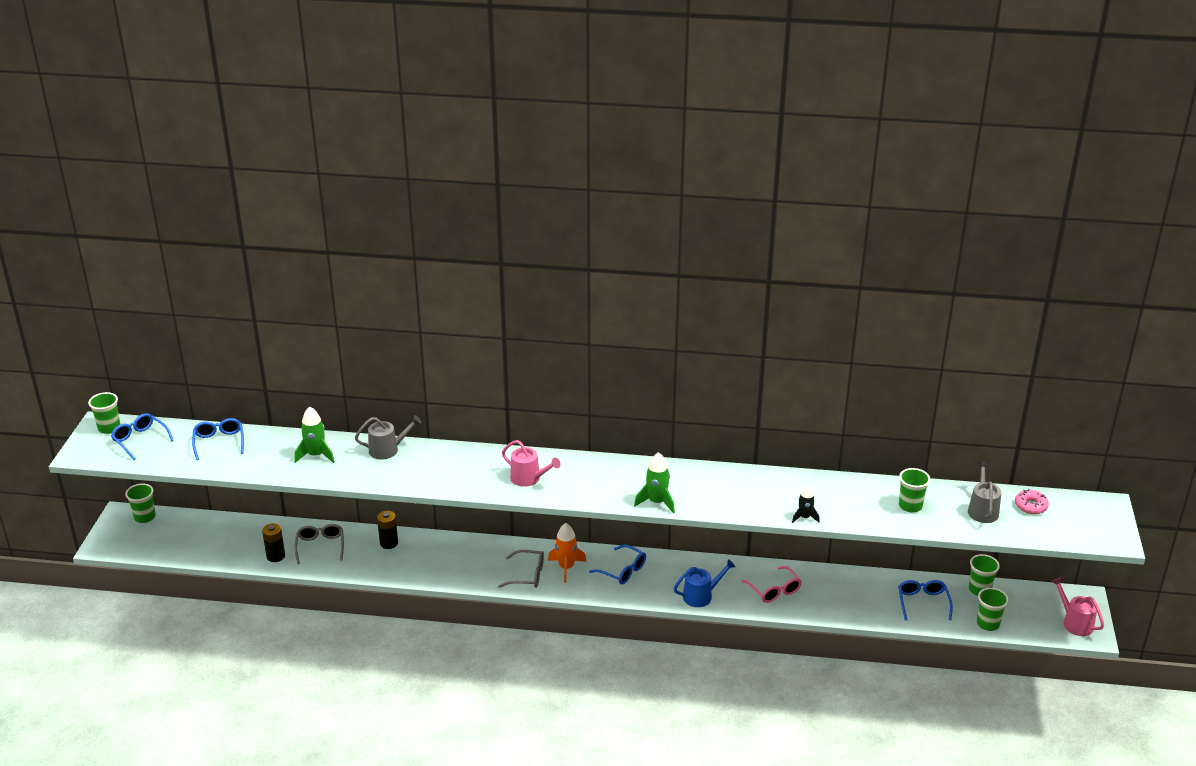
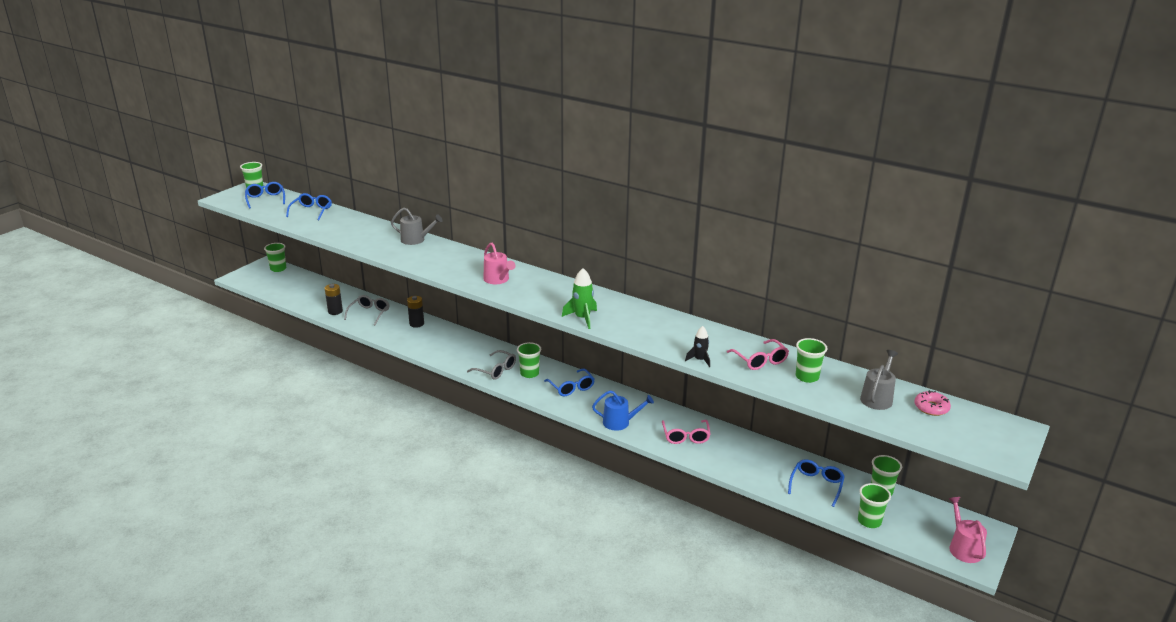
camera: 25 degrees right, 5 degrees down
green rocket [294,407,335,463] -> none
orange rocket [548,523,586,583] -> green cup [517,342,541,378]
none -> pink glasses [727,339,789,370]

